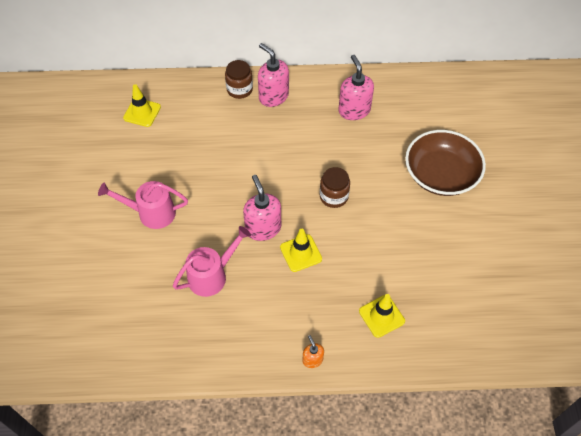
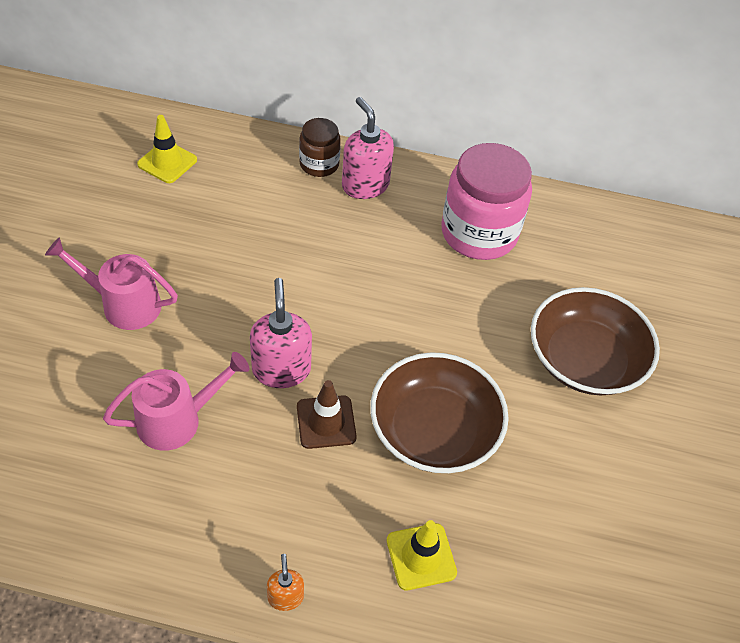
camera: 10 degrees right, 5 degrees down
yellow traffic cone [280,229,322,272] -> brown traffic cone [297,380,357,449]
brown jar [320,167,350,208] -> none
pink soap dispenser [338,55,374,120] -> pink jar [441,143,532,260]
none -> brown bowl [370,352,509,473]

